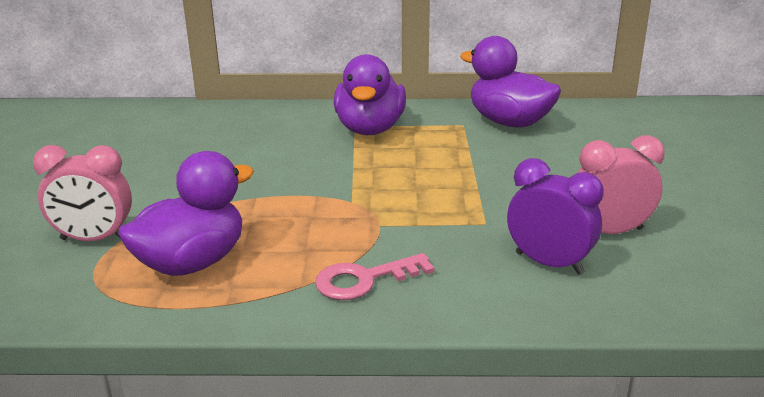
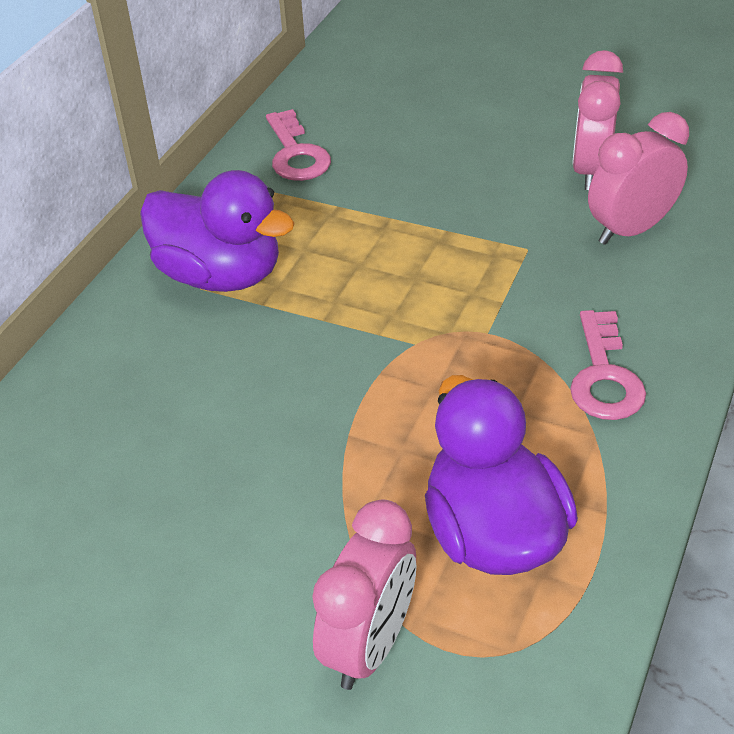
camera: 65 degrees left, 15 degrees up
purple duck [460,36,561,128] -> pink key [266,109,331,181]
purple clock [507,158,604,275] -> pink clock [588,112,689,245]

